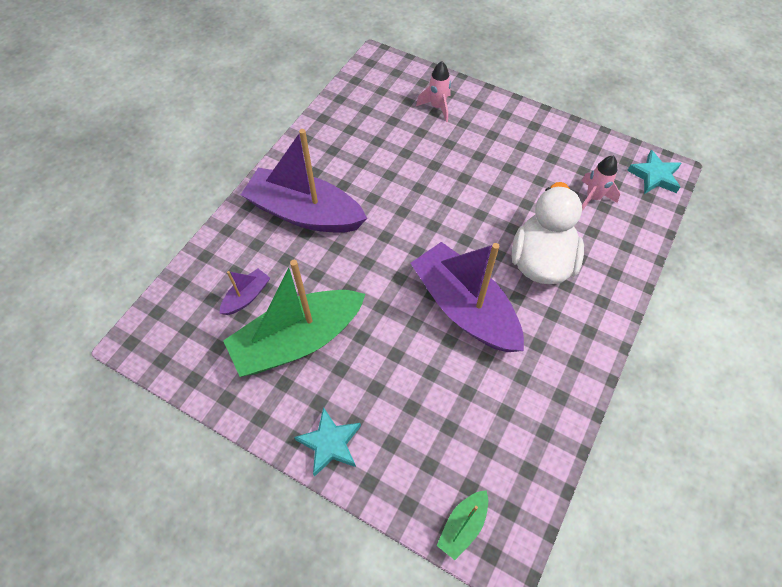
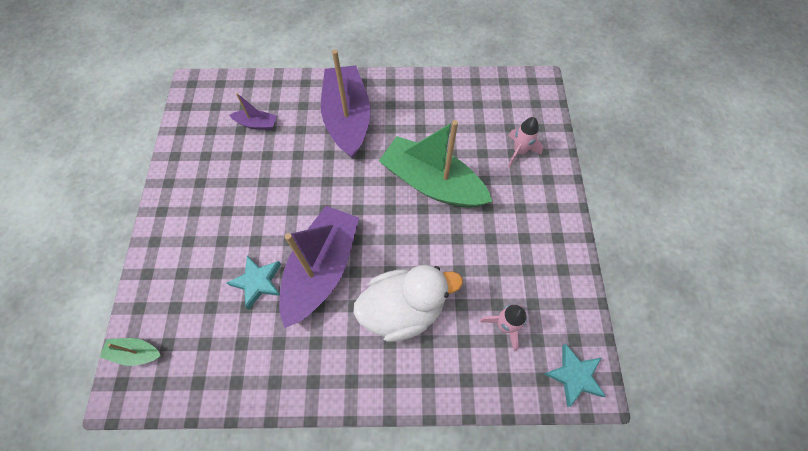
camera: 60 degrees right, 5 degrees up
green boat [223,260,366,377] -> green boat moved to [379,120,493,208]
turquoise star [294,407,361,477] -> turquoise star moved to [227,255,281,310]

